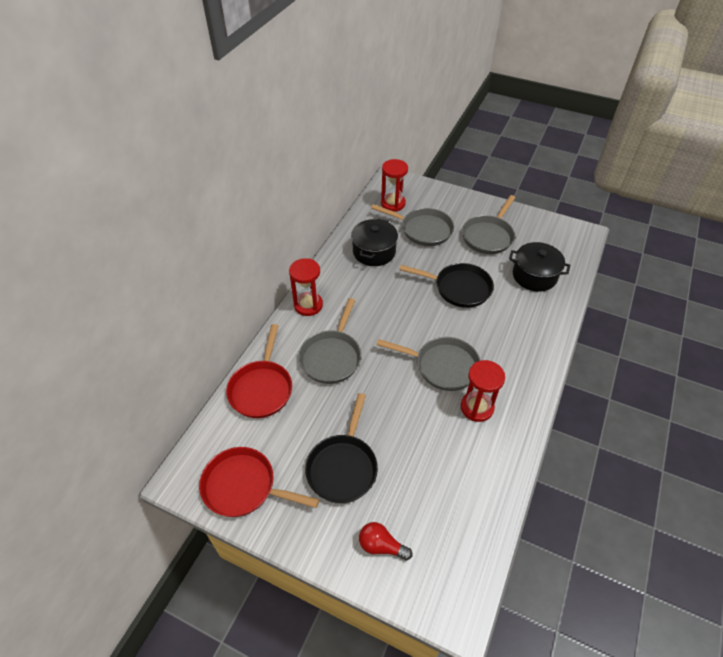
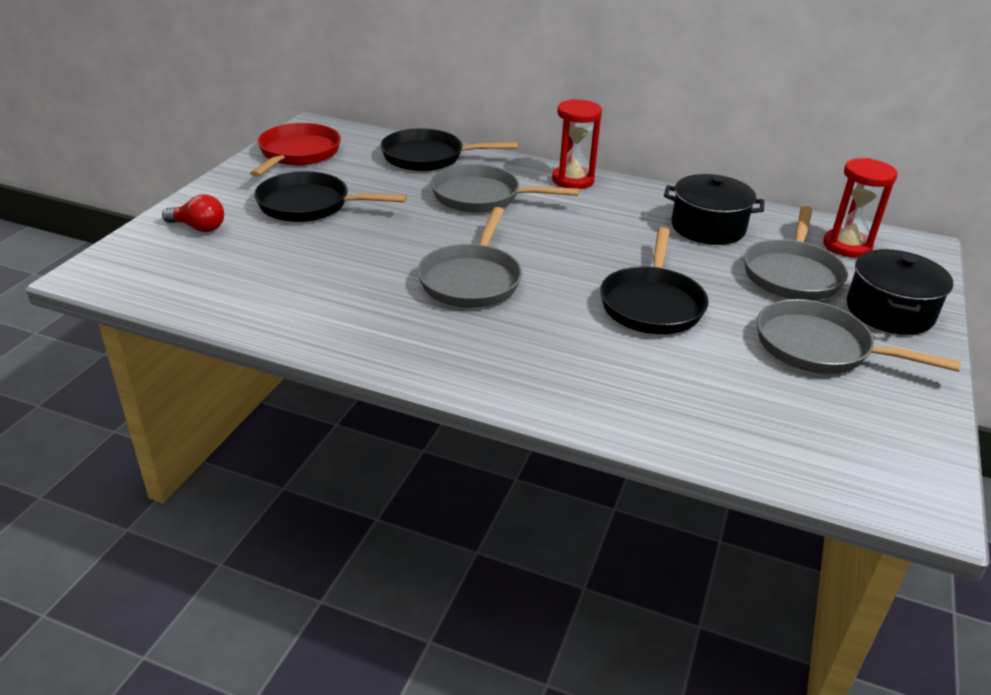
camera: 85 degrees right, 15 degrees down
red pan [226,324,292,418] -> black pan [380,128,518,171]
red light bulb [359,522,412,560] -> red light bulb turned 90 degrees clockwise [162,194,224,232]
red hourglass [461,360,505,422] -> none
black pot [509,242,570,292] -> black pot moved to [846,249,953,335]

